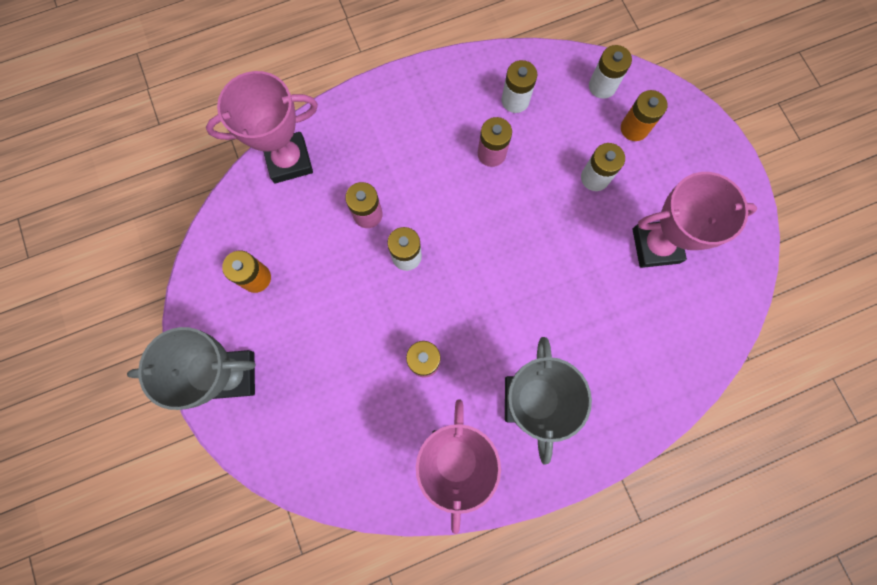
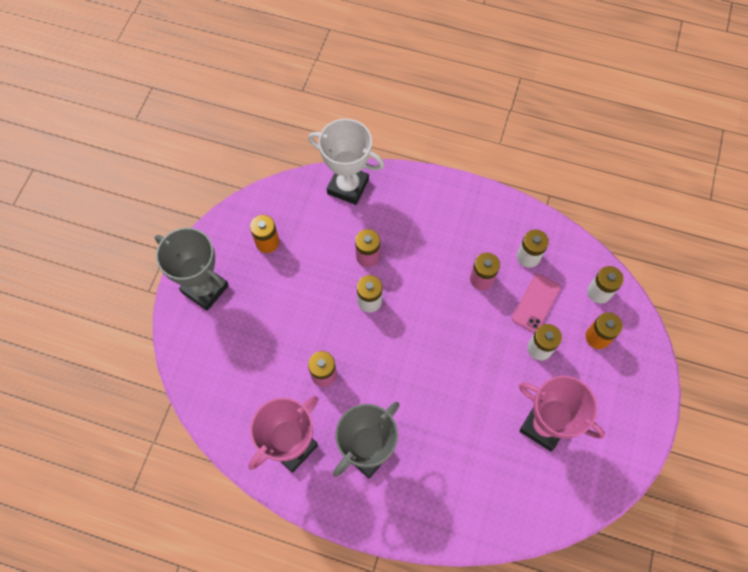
camera: 40 degrees right, 10 degrees down
pink trophy [206,71,318,184] -> white trophy [308,119,384,205]
none -> pink phone [512,274,561,332]

